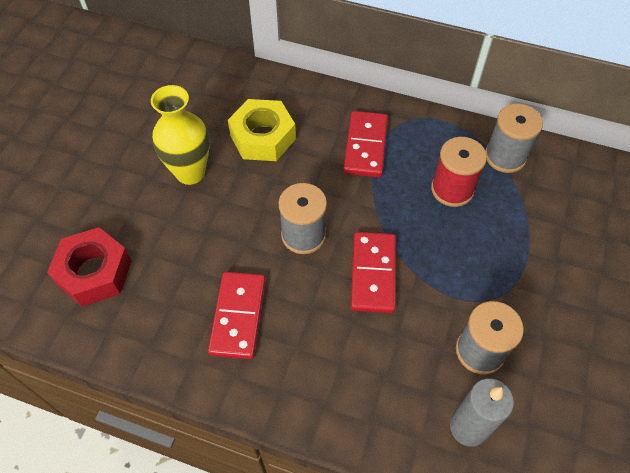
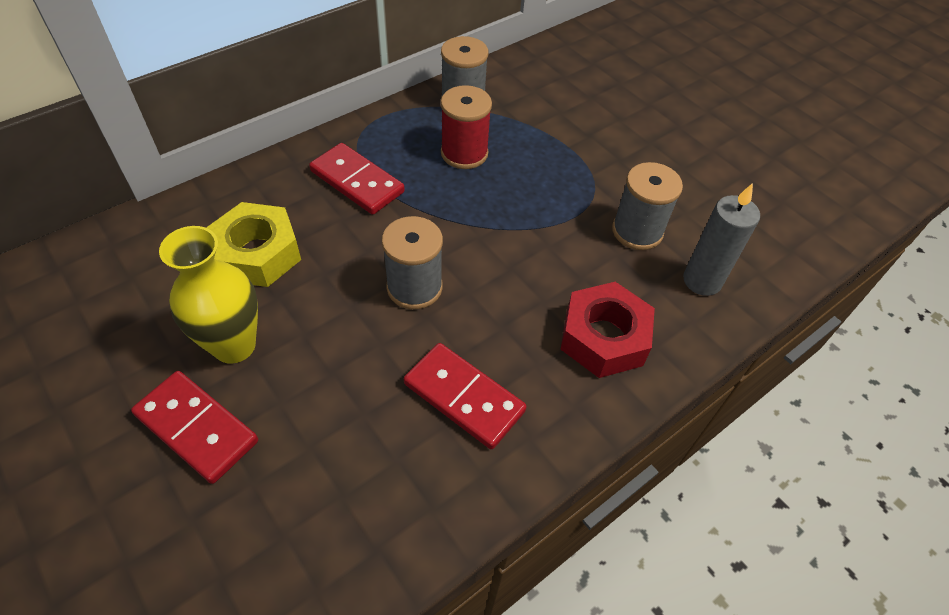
camera: 60 degrees left, 5 degrees down
red nut [47,227,132,307] -> red nut moved to [561,282,655,378]
red domino [351,232,396,313] -> red domino moved to [131,371,258,484]

